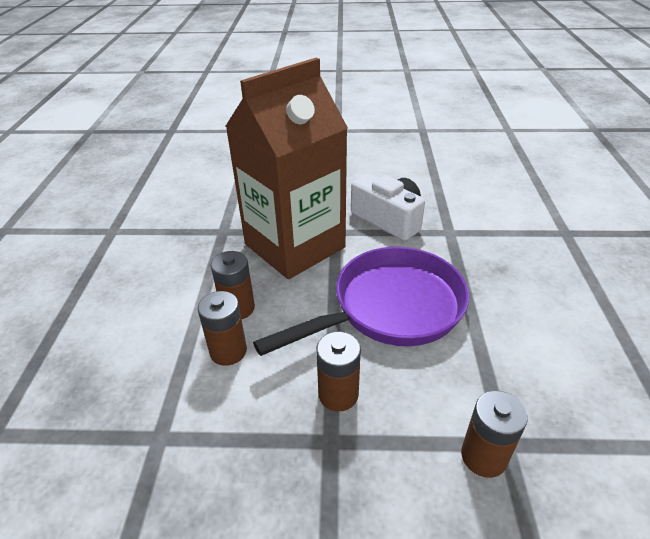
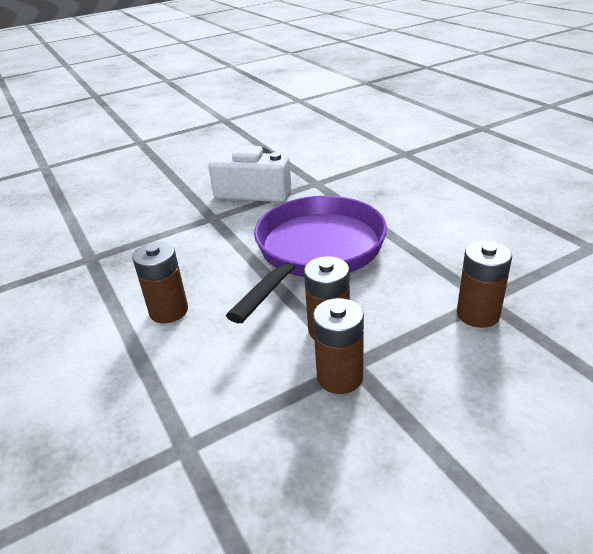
camera: 30 degrees left, 5 degrees down
brown battery [198,291,247,366] -> brown battery moved to [313,298,364,394]
brown carton [225,58,348,279] -> none

